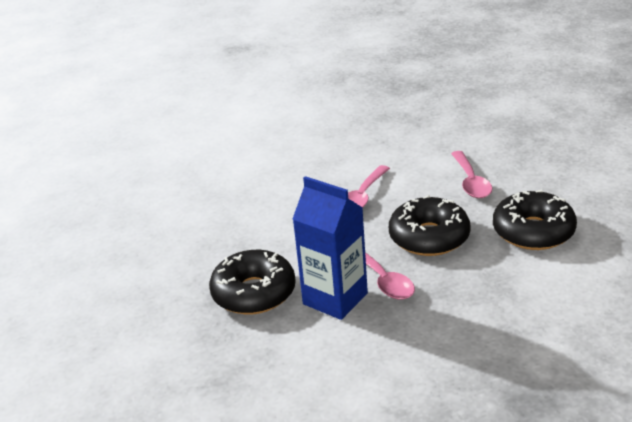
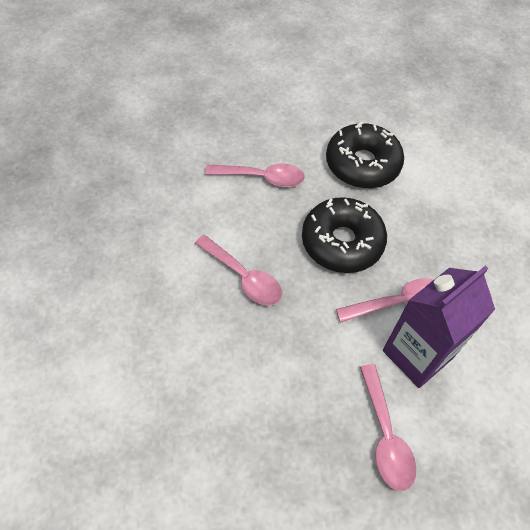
camera: 80 degrees left, 25 degrees up
black donut [209,250,296,315] -> pink spoon [360,364,416,491]
blue carton [293,176,368,320] -> purple carton [383,266,495,388]

